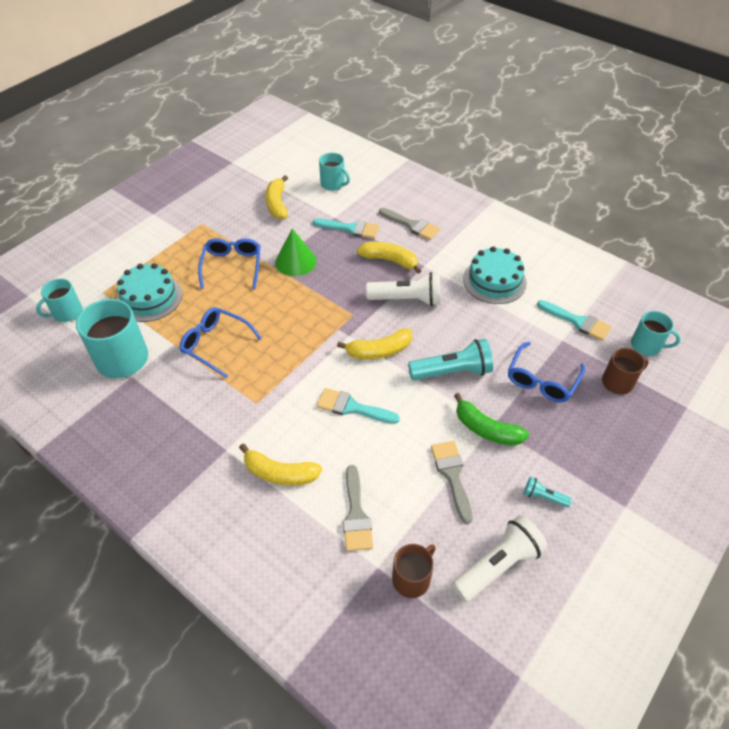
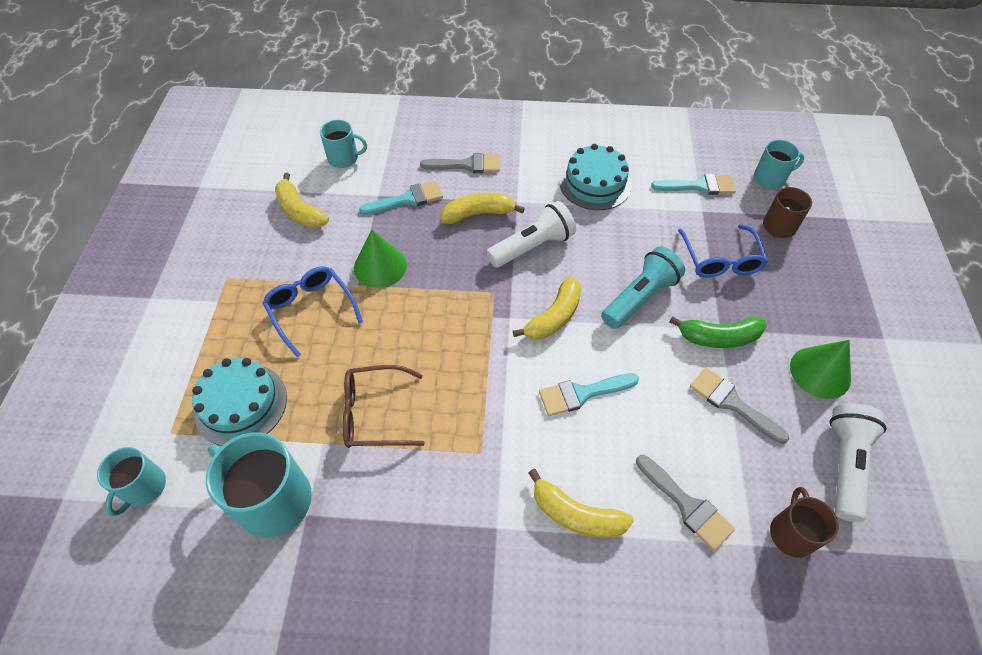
camera: 35 degrees left, 5 degrees up
blue glasses [179,307,262,378] -> brown glasses [342,365,425,448]
yellow banana [239,444,322,485] -> yellow banana turned 45 degrees clockwise [528,469,634,538]
turquoise flashlight [524,477,572,508] -> green cone [790,340,851,399]

